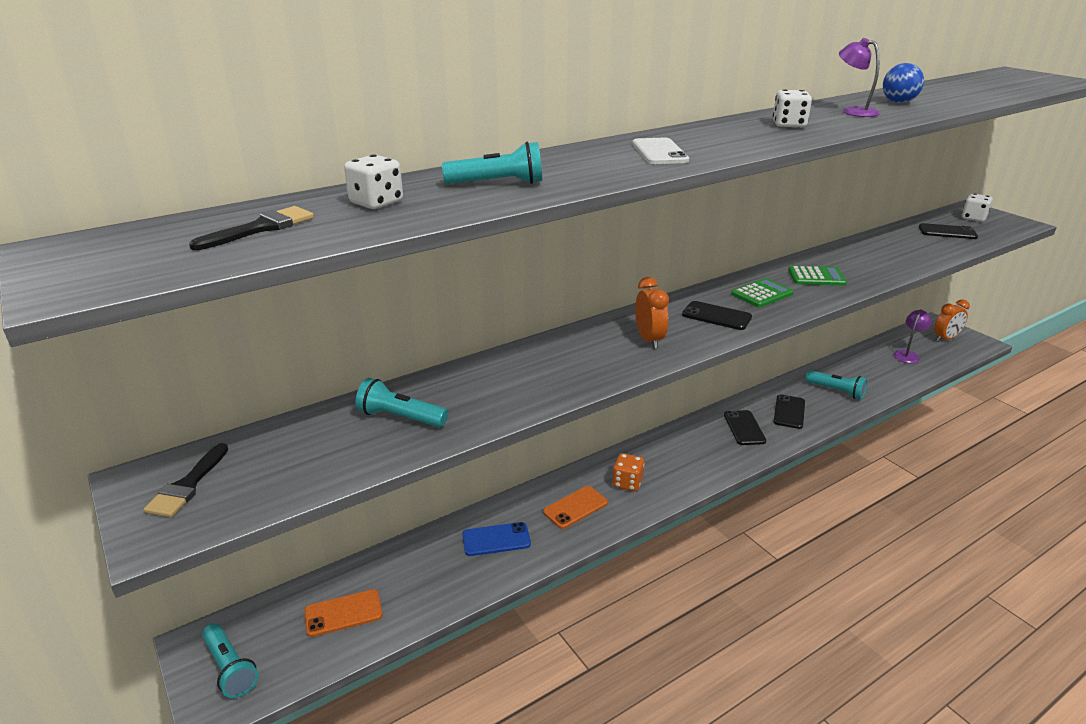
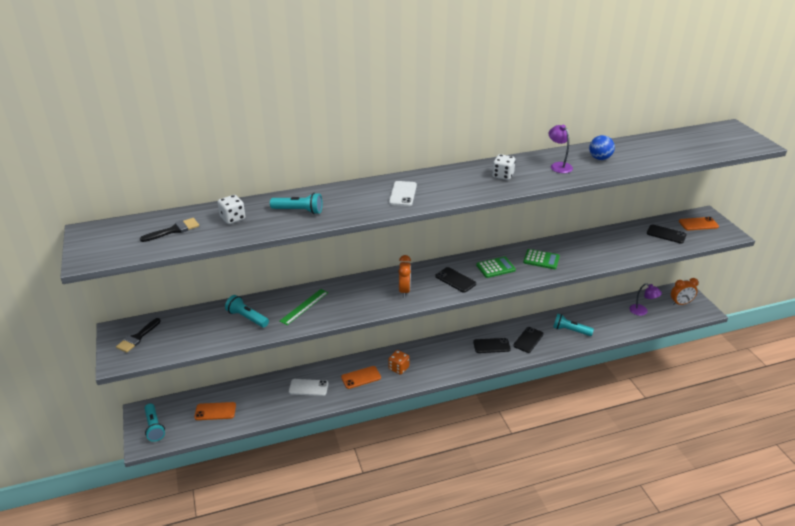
camera: 15 degrees right, 5 degrees up
blue phone [462,522,531,556] -> white phone [289,379,328,396]
black phone [724,410,766,445] -> black phone turned 75 degrees clockwise [473,338,511,353]
turquoise flashlight [806,370,867,400] -> turquoise flashlight turned 150 degrees clockwise [553,314,594,336]
purple lamp [893,310,932,363] -> purple lamp turned 75 degrees clockwise [629,283,662,316]
white dice [962,193,993,222] -> orange phone [679,217,719,230]
none -> green ruler [279,289,328,325]

